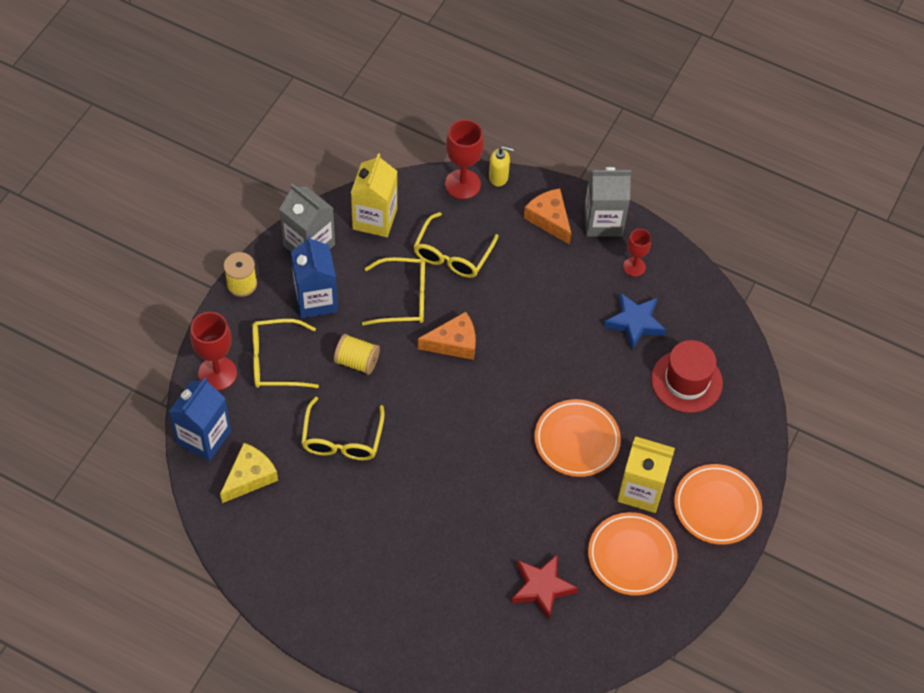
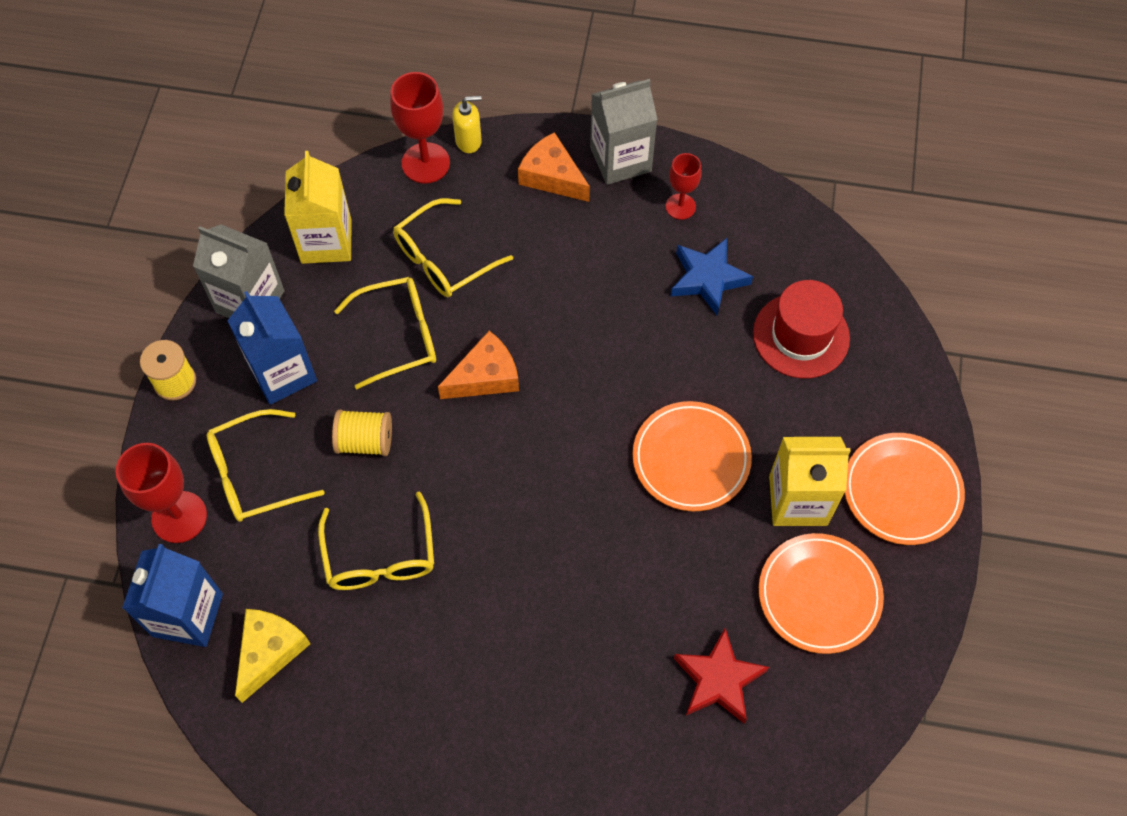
camera: 15 degrees left, 5 degrees up
yellow glasses [413,212,499,278] -> yellow glasses turned 45 degrees clockwise [393,198,513,297]

